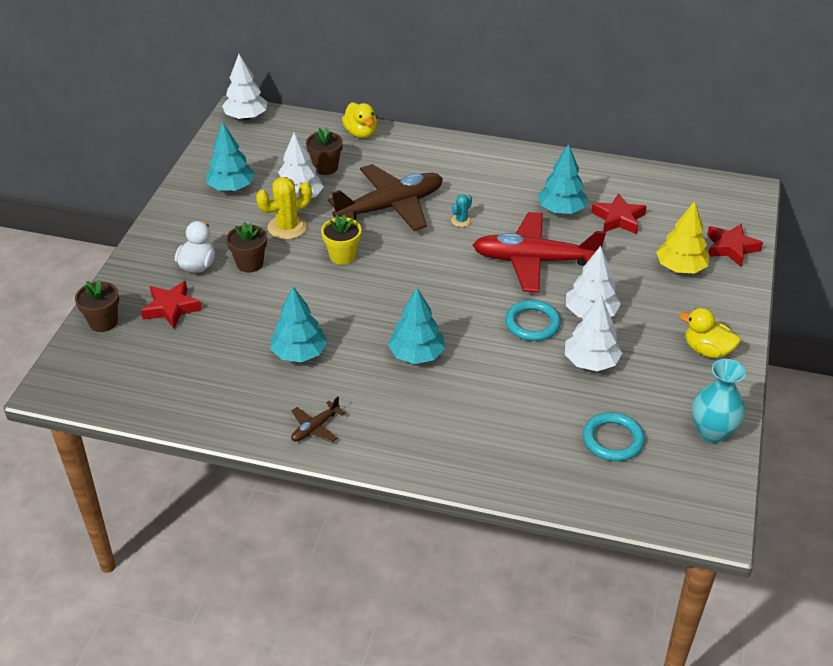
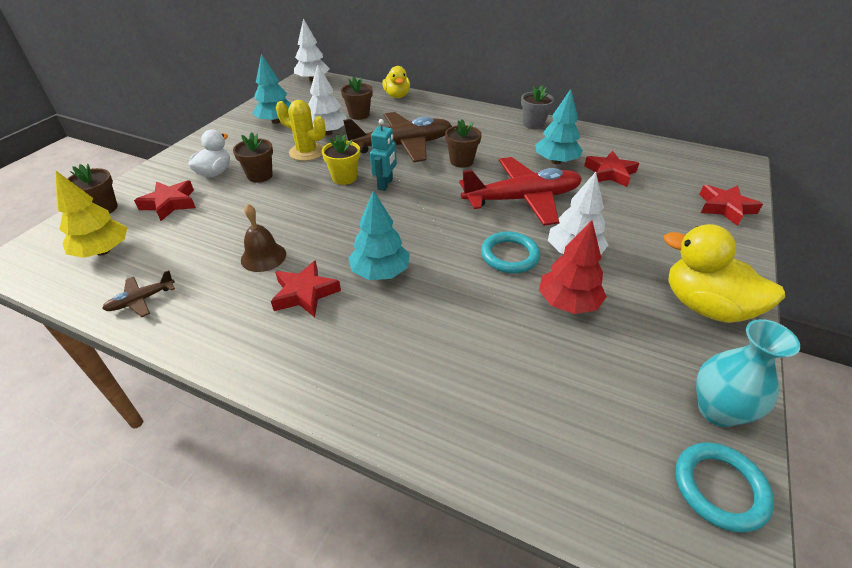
camera: 10 degrees right, 0 degrees up
yellow cactus [256,177,312,240] -> yellow cactus turned 45 degrees clockwise [276,100,326,161]
turquoise tree [270,286,327,362] -> brown bell [241,204,286,272]
brown plane [291,397,345,442] -> brown plane moved to [102,270,175,317]
turquoise cactus [451,194,472,227] -> brown flower pot [445,119,482,168]
red plane [473,212,606,292] -> red plane turned 150 degrees clockwise [459,157,582,226]
white tree [565,295,622,371] -> red tree [539,220,607,314]
turquoise ring [583,412,645,461] -> turquoise ring moved to [675,442,774,532]
yellow tree [656,201,710,273] -> yellow tree moved to [56,171,127,258]
yellow duck [680,308,740,358] -> yellow duck [664,224,785,323], size x1.56
none -> red star [271,260,341,317]
none -> turquoise robot [370,119,397,191]
none -> grey flower pot [521,85,554,129]

